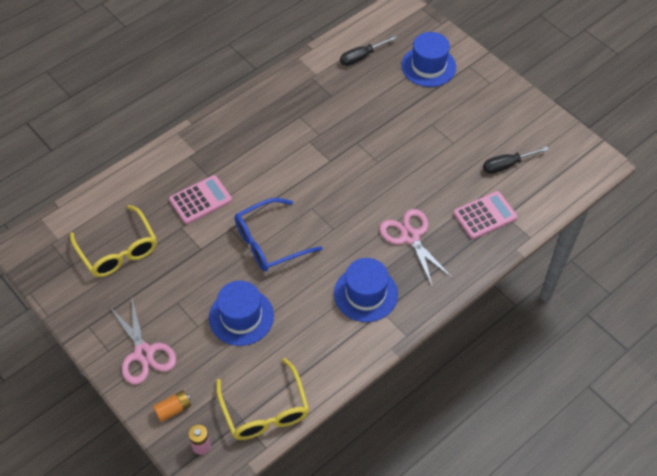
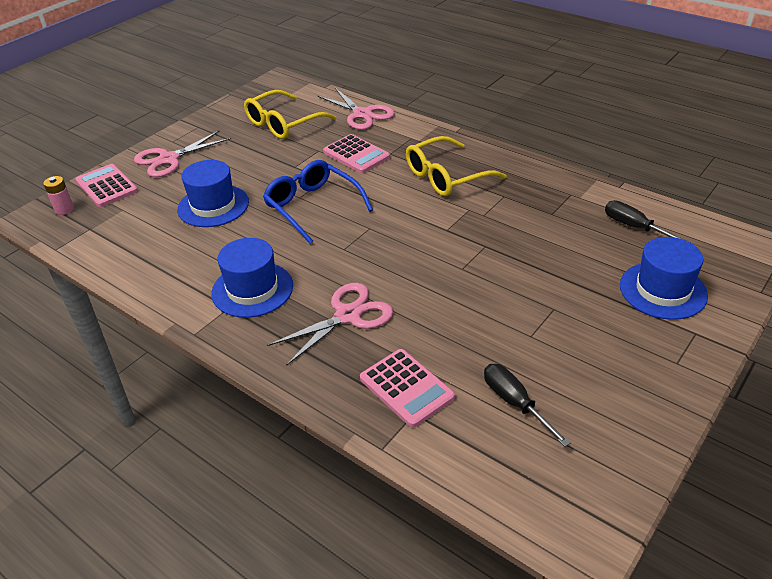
camera: 80 degrees right, 15 degrees down
orange battery [153,390,191,422] -> pink calculator [76,164,138,207]
yellow glasses [216,358,309,440] -> yellow glasses moved to [406,136,507,196]
none -> pink scissors [318,88,394,130]

